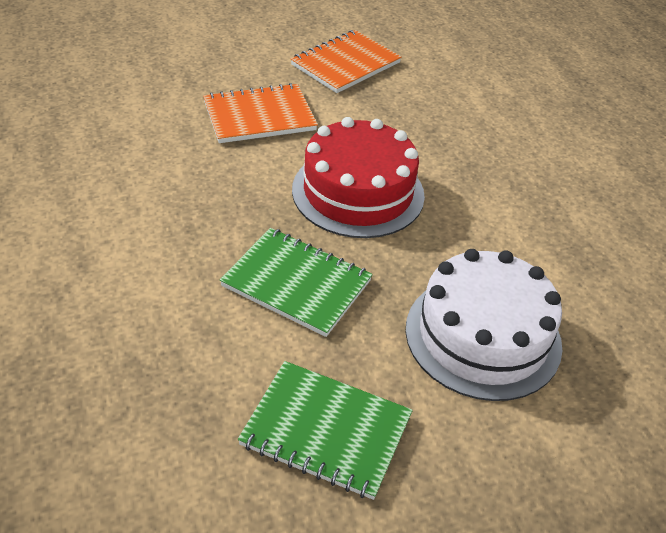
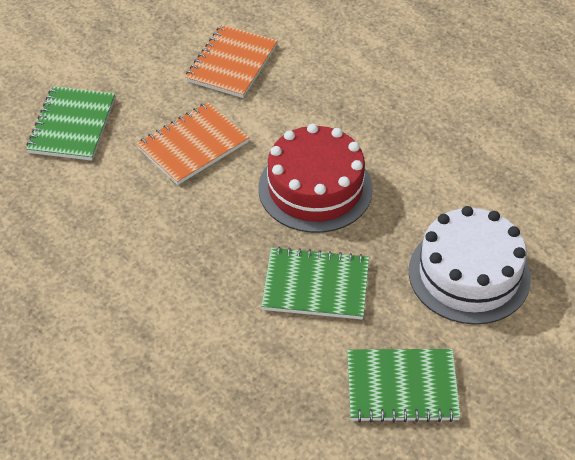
camera: 20 degrees left, 5 degrees up
none -> green notebook [27,86,115,161]

